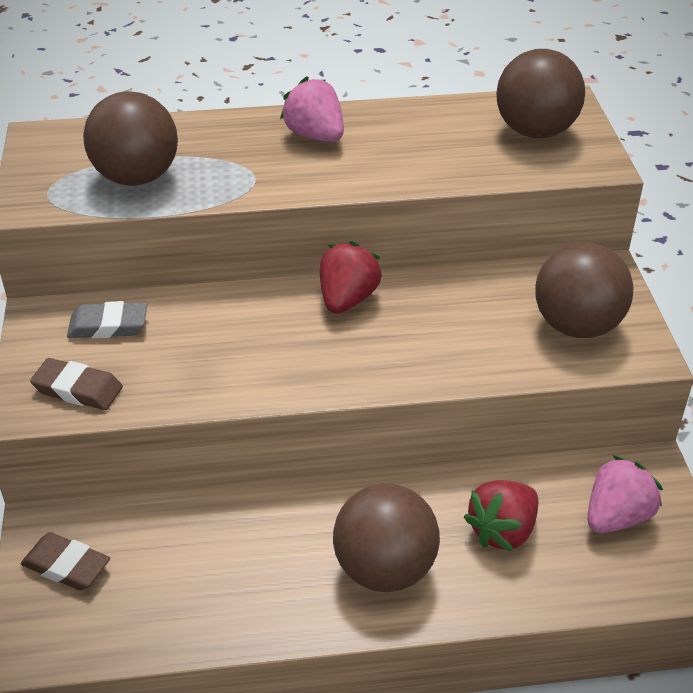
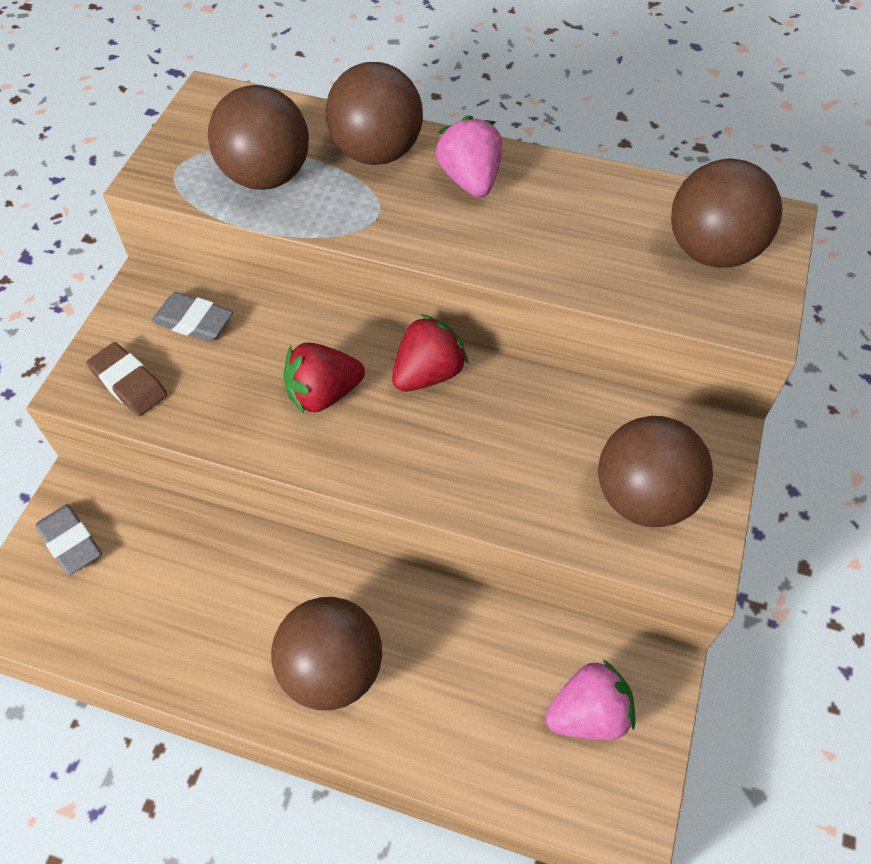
camera: 25 degrees right, 15 degrees up
brown eraser [21,532,110,591] -> grey eraser [35,504,102,575]
red strawberry [464,480,538,552] -> red strawberry moved to [284,342,365,414]
none -> brown ball [325,62,423,165]

